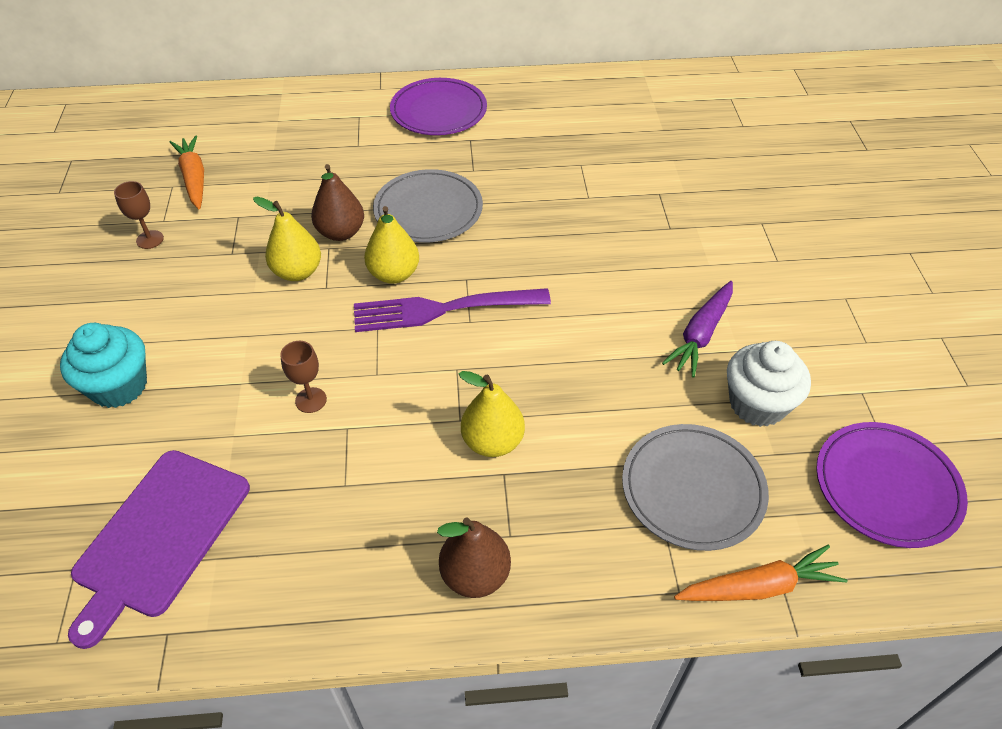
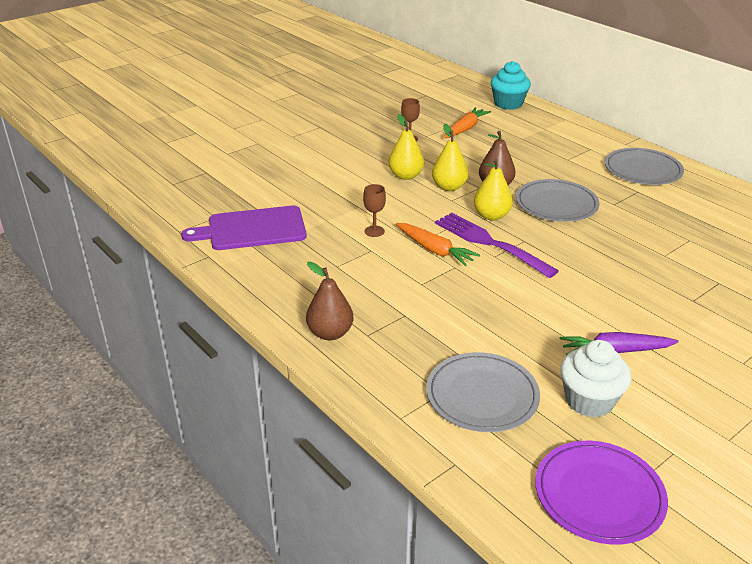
camera: 55 degrees right, 15 degrees down
turquoise cupcake [60,323,147,408] -> turquoise cupcake moved to [490,61,531,110]
purple plate [390,78,487,135] -> grey plate [605,148,684,185]
yellow pear [459,371,525,457] -> yellow pear moved to [388,114,424,180]
orange carrot [674,545,847,601] -> orange carrot moved to [396,223,480,266]

